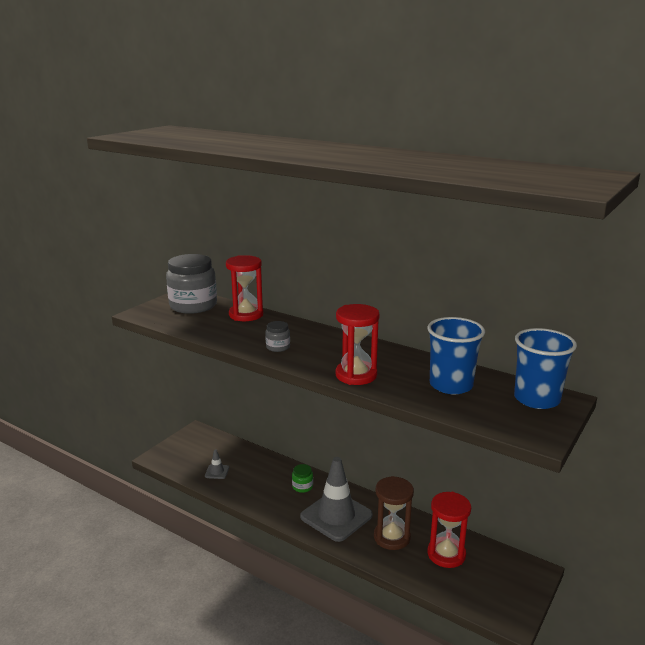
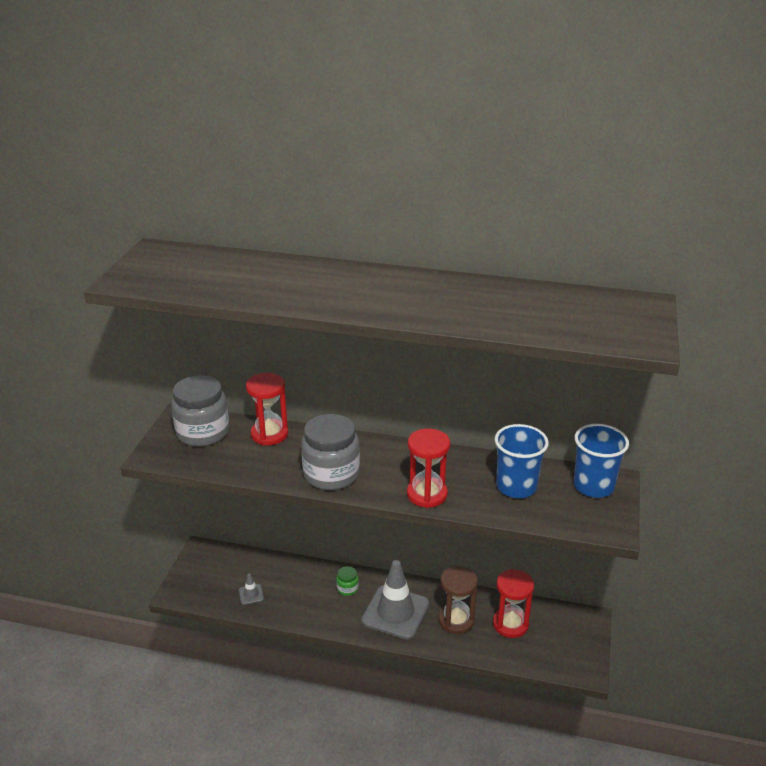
camera: 20 degrees left, 10 degrees up
grey jar [265,321,290,352] -> grey jar [301,414,360,490], size x2.25

